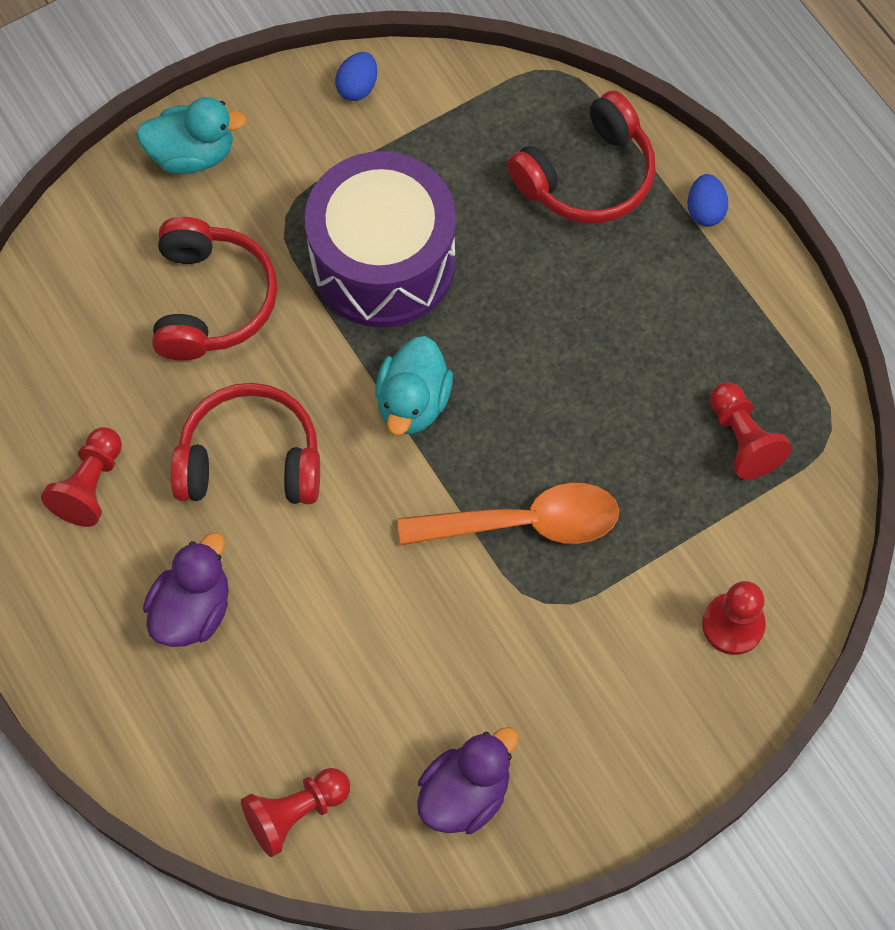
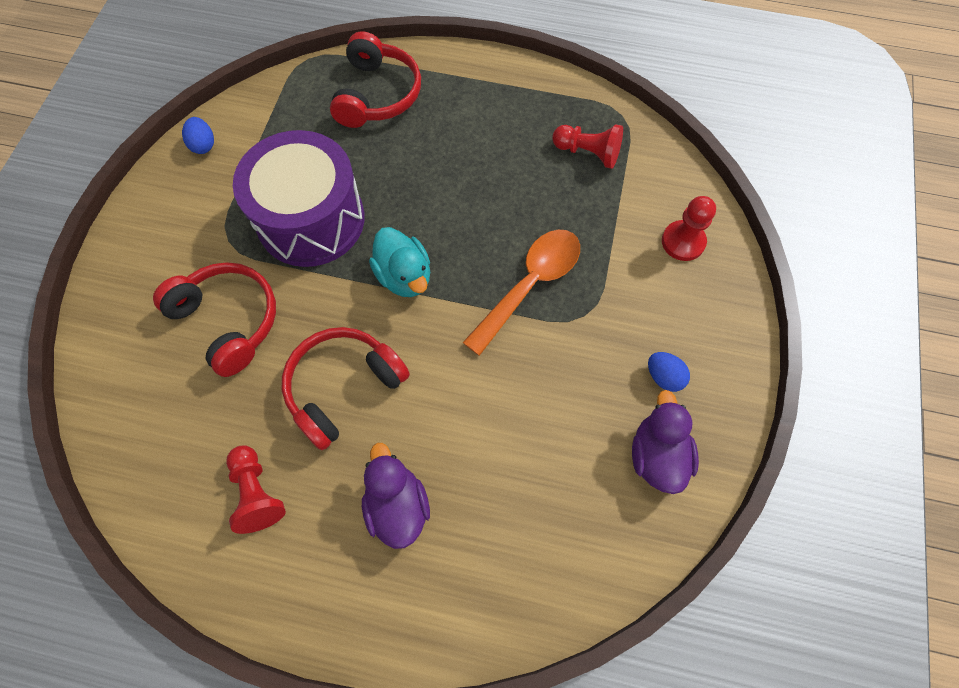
camera: 45 degrees left, 0 degrees up
turquoise duck [136,97,247,174] -> none
red pawn [241,768,350,857] -> none
blue egg [687,174,728,227] -> blue egg moved to [648,352,690,392]

